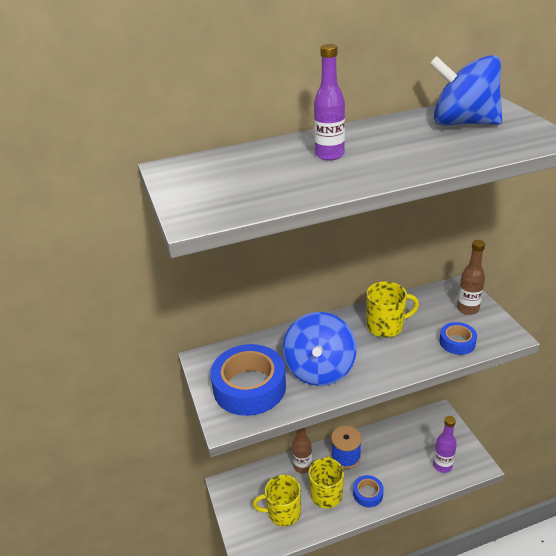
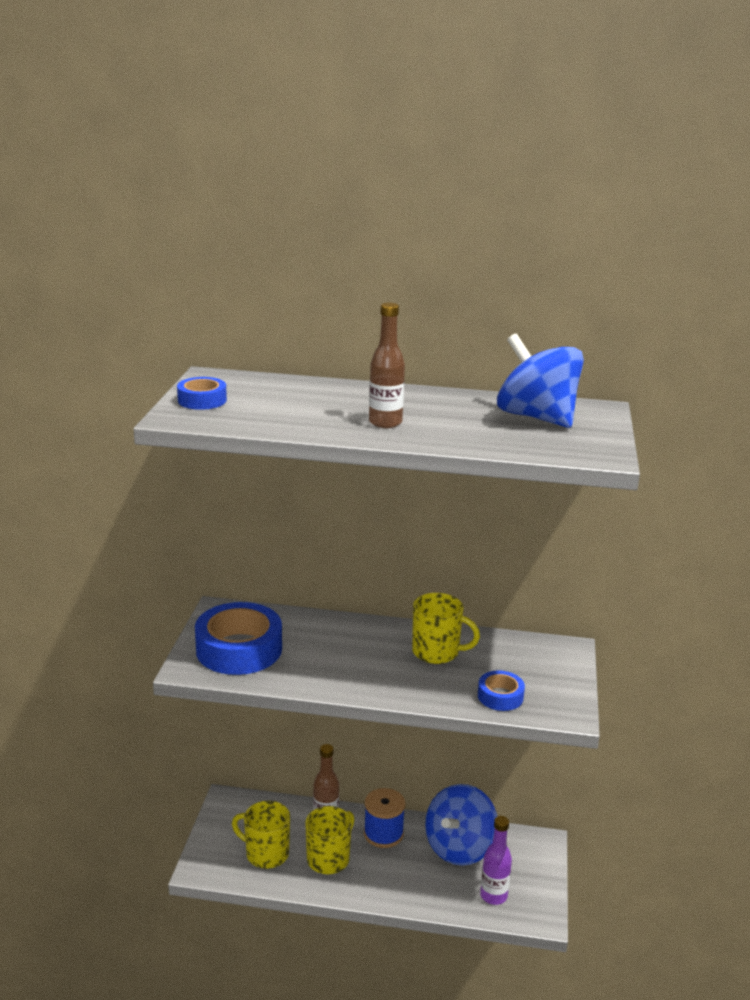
camera: 25 degrees right, 10 degrees down
blue spinning top [283,312,357,386] -> blue spinning top moved to [425,784,497,866]
purple bottle [314,44,345,161] -> none
blue tape [353,475,384,507] -> blue tape moved to [177,377,227,410]
brown bottle [457,240,485,315] -> brown bottle moved to [369,302,405,428]

